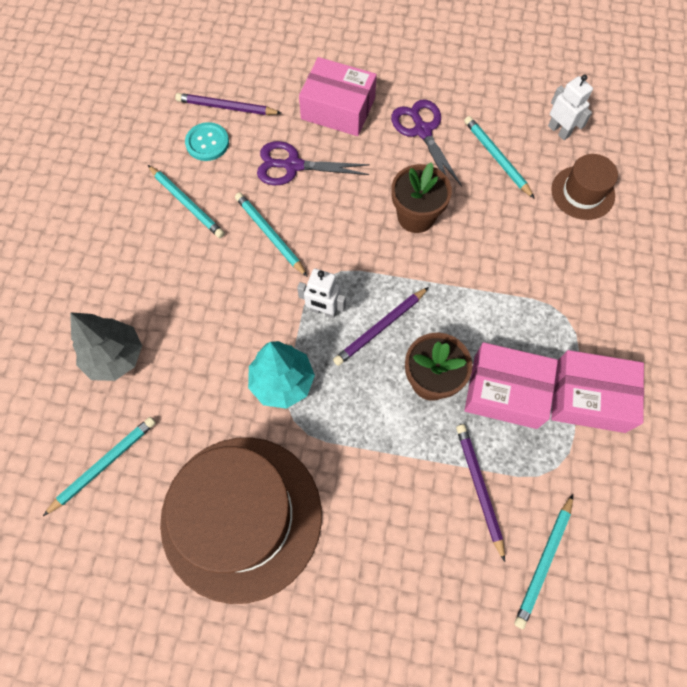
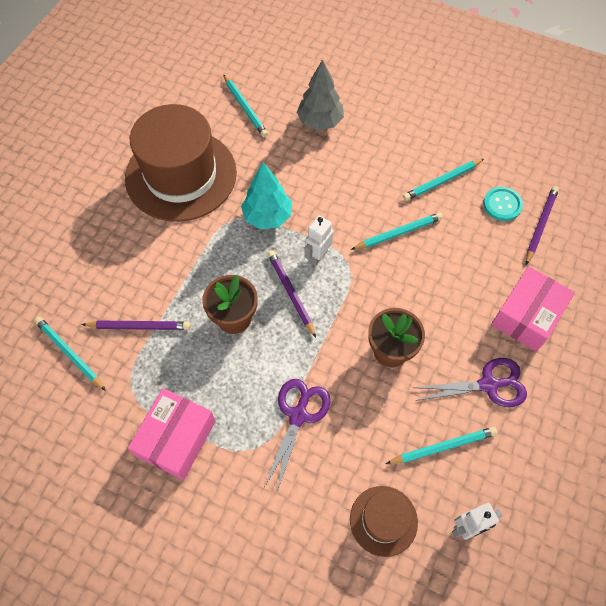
camera: 105 degrees right, 5 degrees down
purple scissors [257,141,370,185] -> purple scissors moved to [264,379,330,491]
pink box [464,342,558,429] -> none

